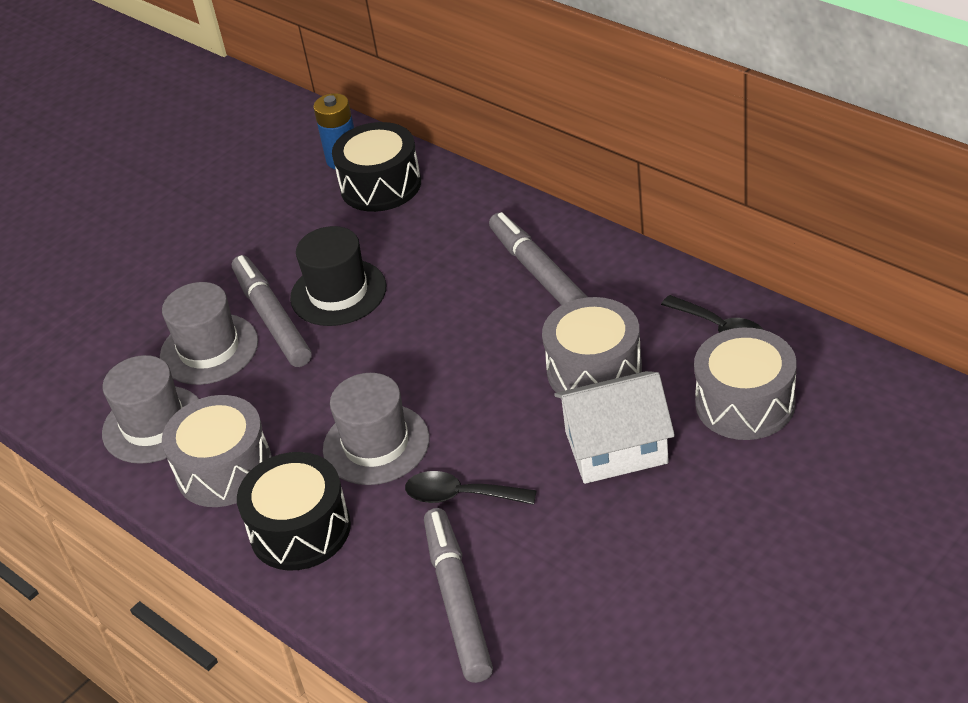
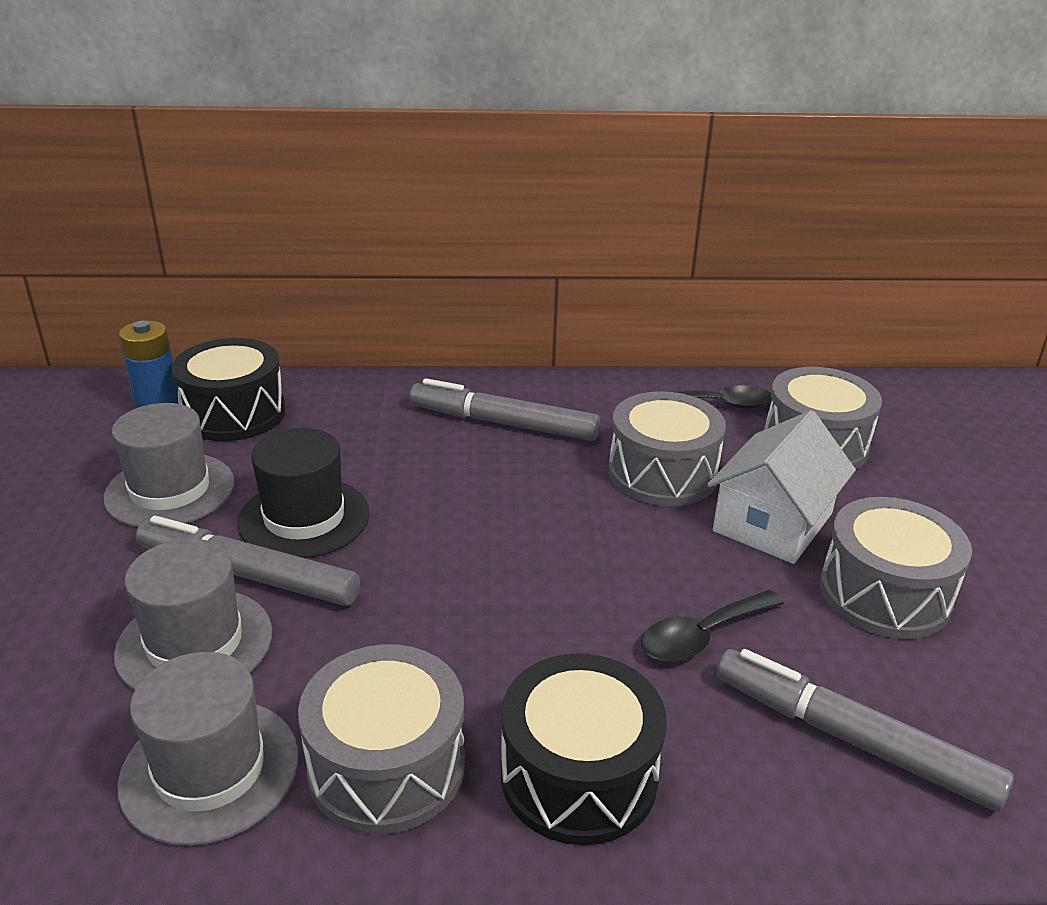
camera: 50 degrees left, 10 degrees down
grey hat [323,373,430,485] -> grey hat moved to [103,403,235,527]
none -> grey drum [820,497,972,639]

